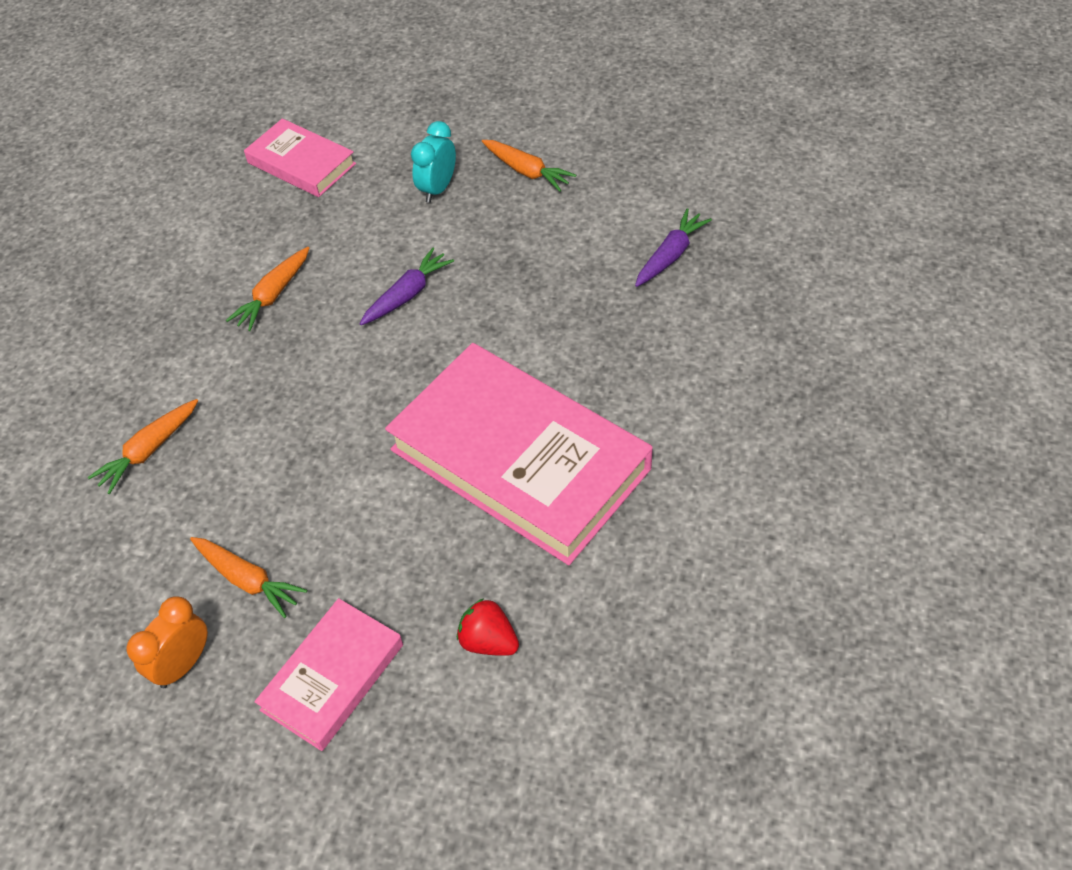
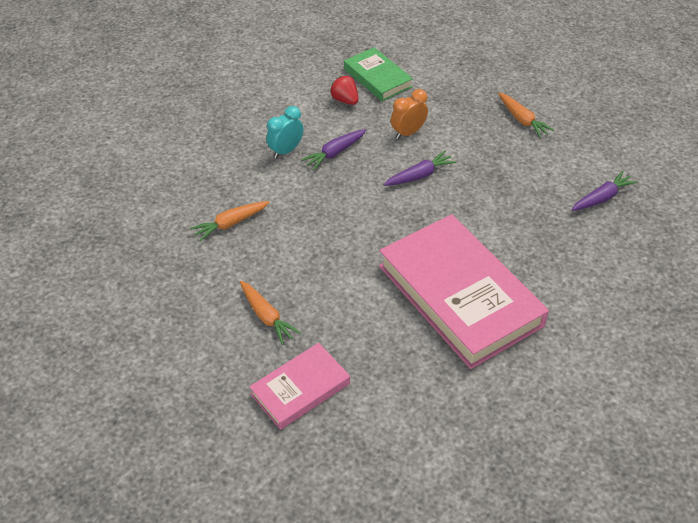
camera: 15 degrees right, 5 degrees down
orange clock [126,596,208,688] -> orange clock moved to [391,89,428,139]
orange carrot [226,247,309,331] -> purple carrot [301,129,366,170]
pink book [244,118,356,197] -> green book [344,47,413,101]
turquoise clock [411,121,456,203] -> turquoise clock moved to [266,106,303,159]
red strawberry [457,598,519,656] -> red strawberry moved to [330,76,358,105]

